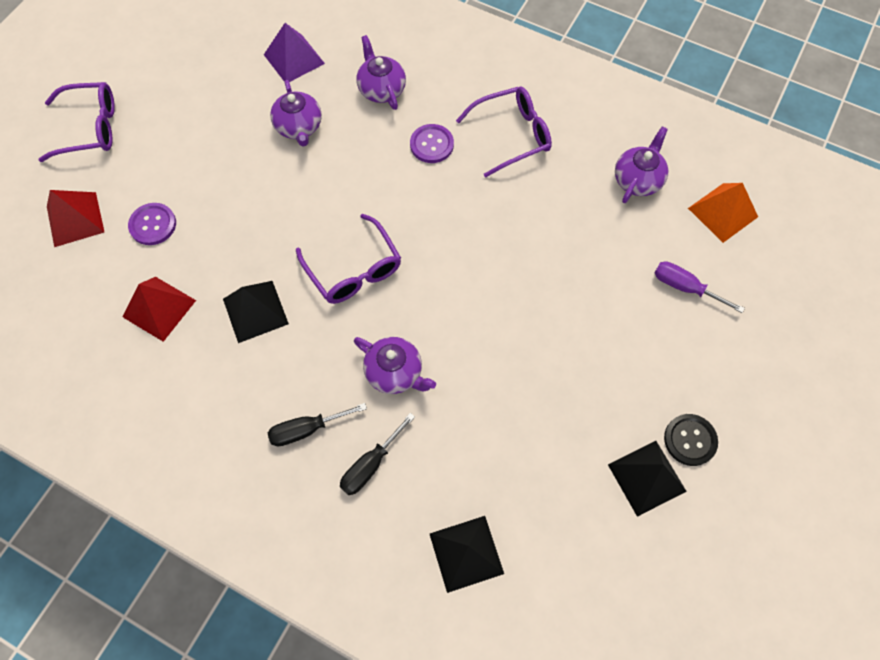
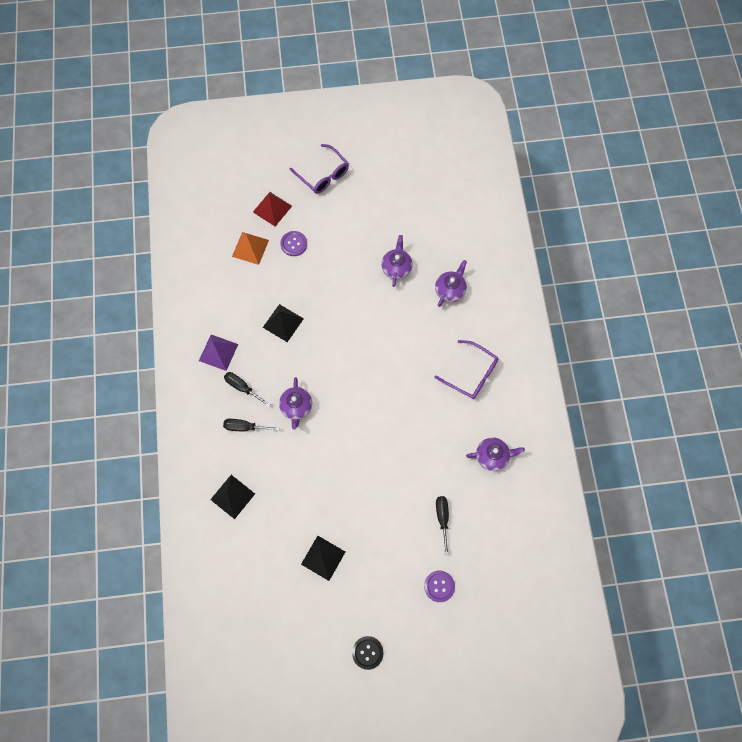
camera: 55 degrees right, 5 degrees up
red pyramid [122,277,196,342] -> none
purple pyramid [264,23,325,82] -> purple pyramid moved to [199,335,238,371]
purple teapot [270,80,322,146] -> purple teapot turned 150 degrees clockwise [381,235,413,287]
purple glasses [296,214,401,304] -> none
purple button [410,124,454,163] -> purple button moved to [424,571,455,602]
purple screwdriver [655,261,745,313] -> black screwdriver [436,496,449,556]
black button [664,414,718,466] -> black button moved to [352,636,384,670]
orange pyramid [688,183,758,243] -> orange pyramid moved to [232,232,269,265]

